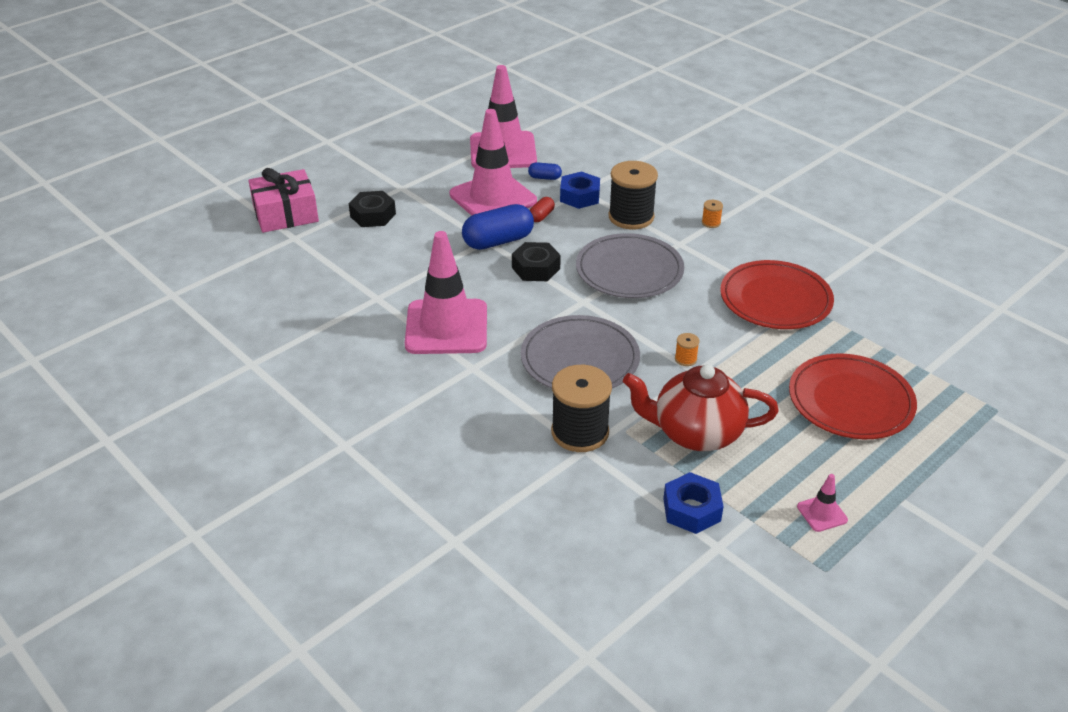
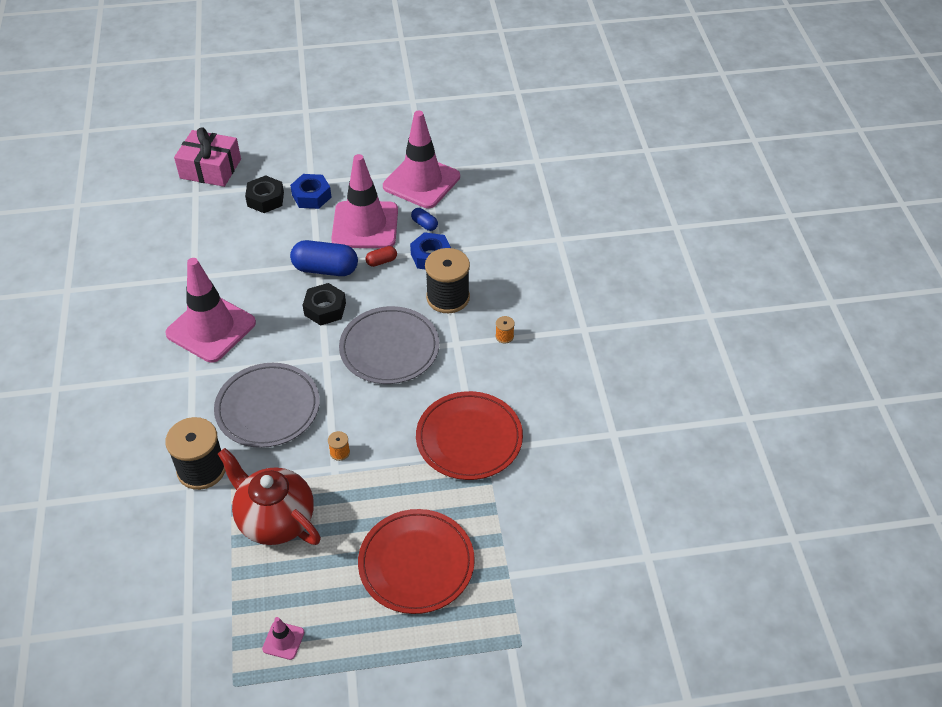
camera: 35 degrees right, 10 degrees up
blue nut [663,472,724,534] -> blue nut moved to [290,174,332,209]

